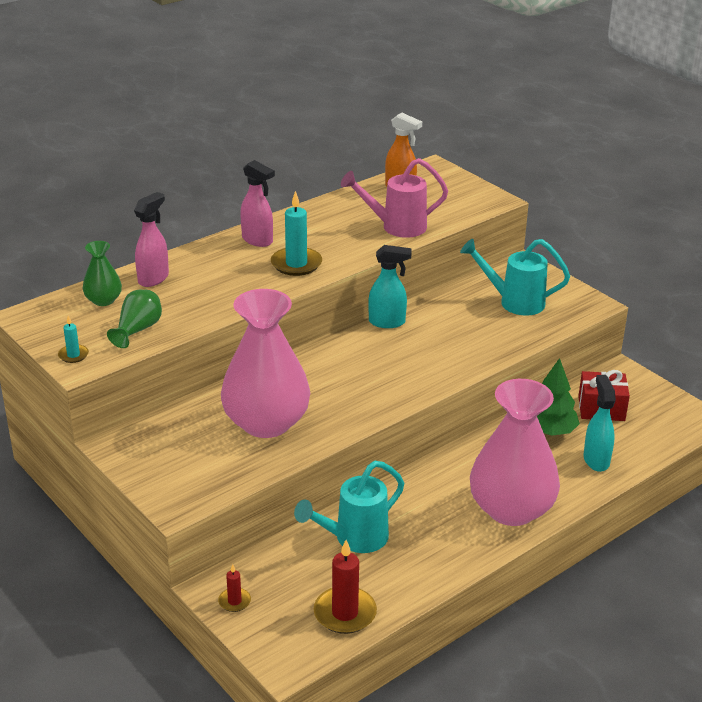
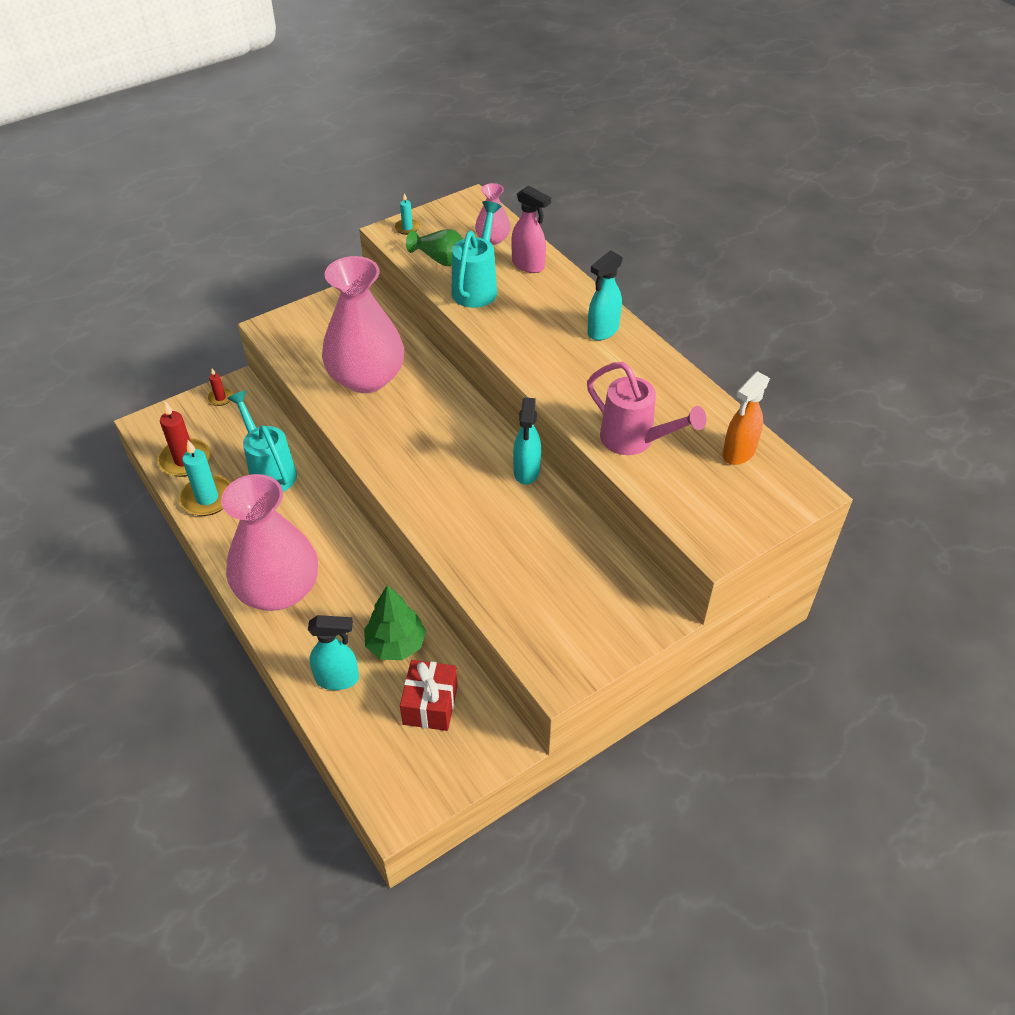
camera: 95 degrees right, 15 degrees up
green vase [82,241,122,306] -> pink vase [475,183,511,245]
pink spray bottle [240,160,275,247] -> turquoise spray bottle [587,250,623,341]
turquoise candle [271,191,322,276] -> turquoise candle moved to [179,440,231,516]
pink watering can [341,158,448,238] -> pink watering can turned 135 degrees clockwise [587,362,706,455]
turquoise watering can [460,239,570,316] -> turquoise watering can moved to [452,201,502,308]

